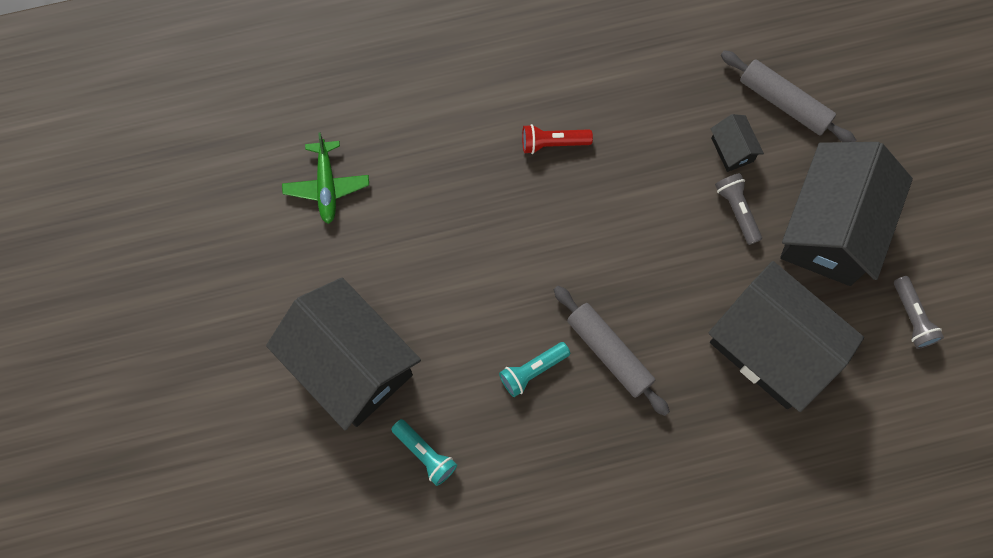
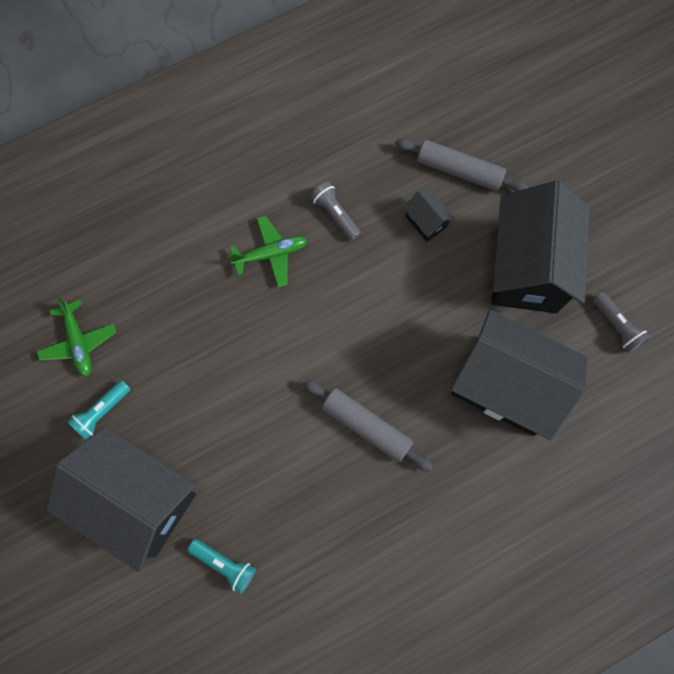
camera: 15 degrees left, 0 degrees up
turquoise flashlight [499,342,570,397] -> turquoise flashlight moved to [67,380,130,440]
red flashlight [522,124,593,154] -> green plane [228,216,307,287]
grey flashlight [715,173,762,245] -> grey flashlight moved to [310,182,361,241]

